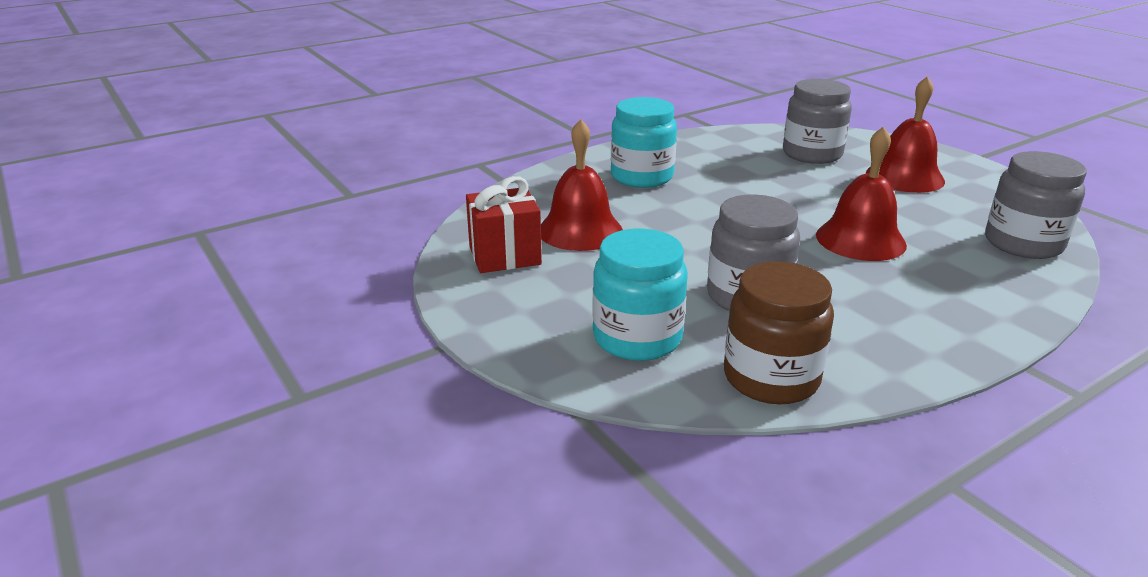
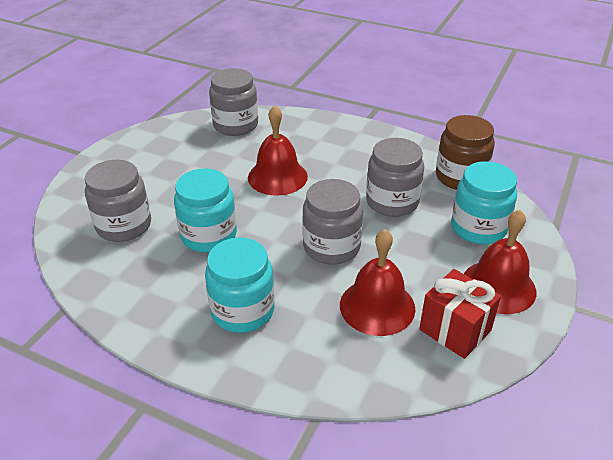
camera: 120 degrees left, 10 degrees up
red bell [866,76,945,193] -> red bell moved to [464,210,537,314]
none -> turquoise jar [174,169,237,253]
none -> grey jar [302,179,363,265]

